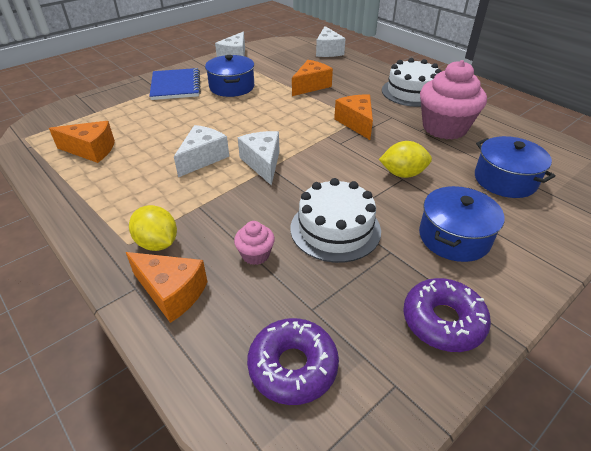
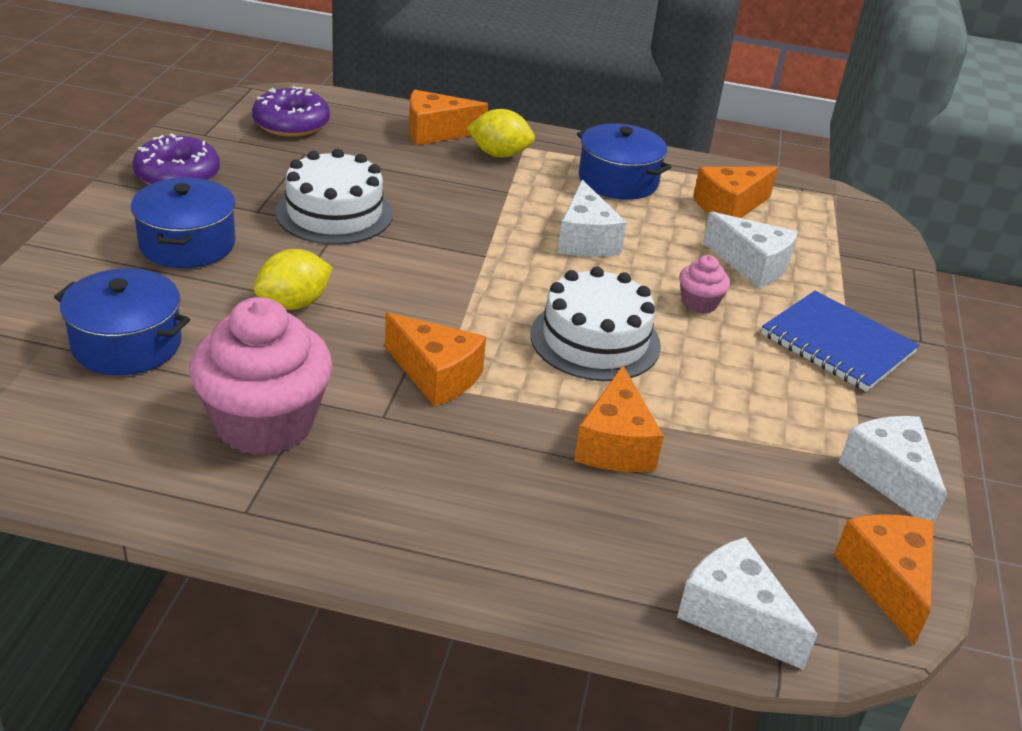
camera: 140 degrees right, 5 degrees down
blue pot [205,55,254,97] -> blue pot moved to [577,123,671,200]
pink cupcake [234,221,275,265] -> pink cupcake moved to [679,255,730,314]
white cheese [238,131,280,186] -> white cheese moved to [703,212,798,288]
white cake [382,58,442,107] -> white cake moved to [530,266,661,381]
none -> orange cheese [834,514,934,646]

